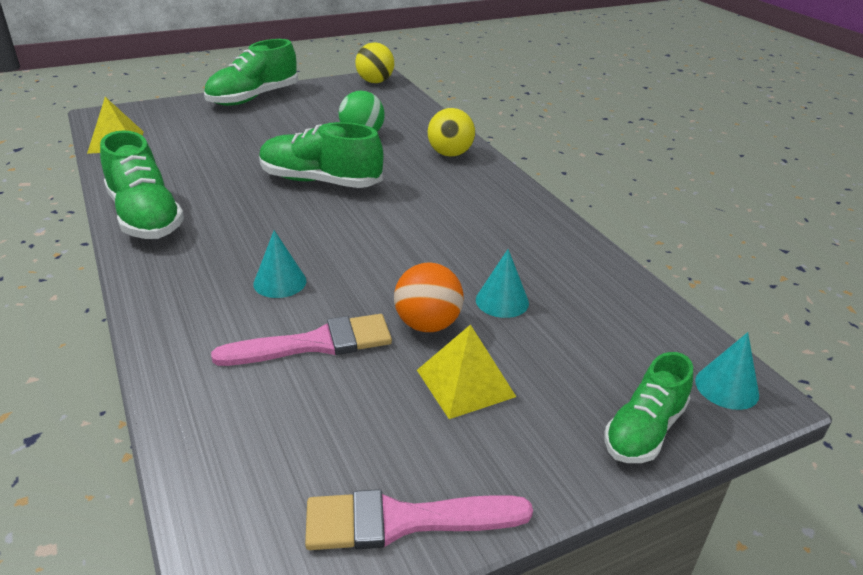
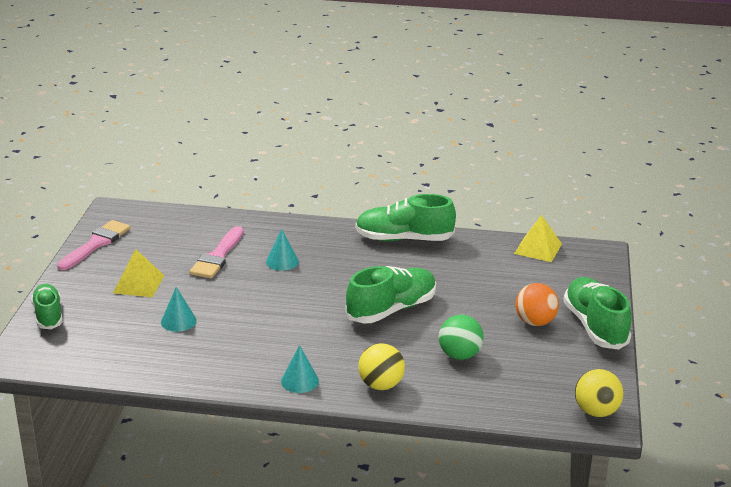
camera: 125 degrees right, 5 degrees down
orange ball [394,263,464,332] -> orange ball moved to [515,283,559,326]
turquoise cone [695,332,759,410] -> turquoise cone moved to [281,345,319,393]

